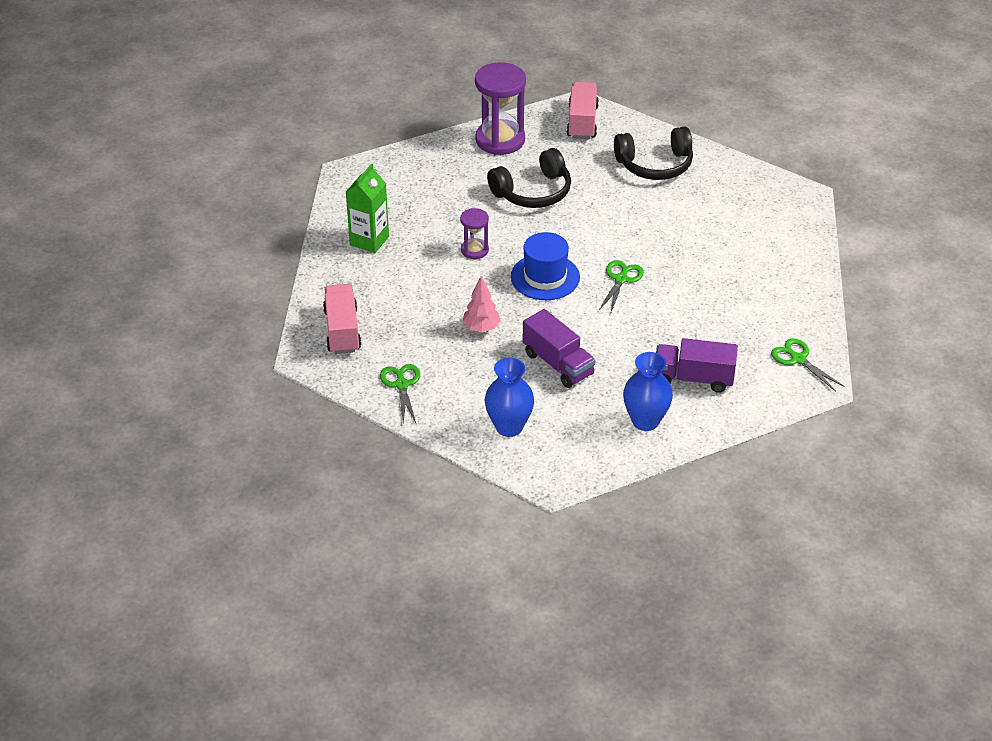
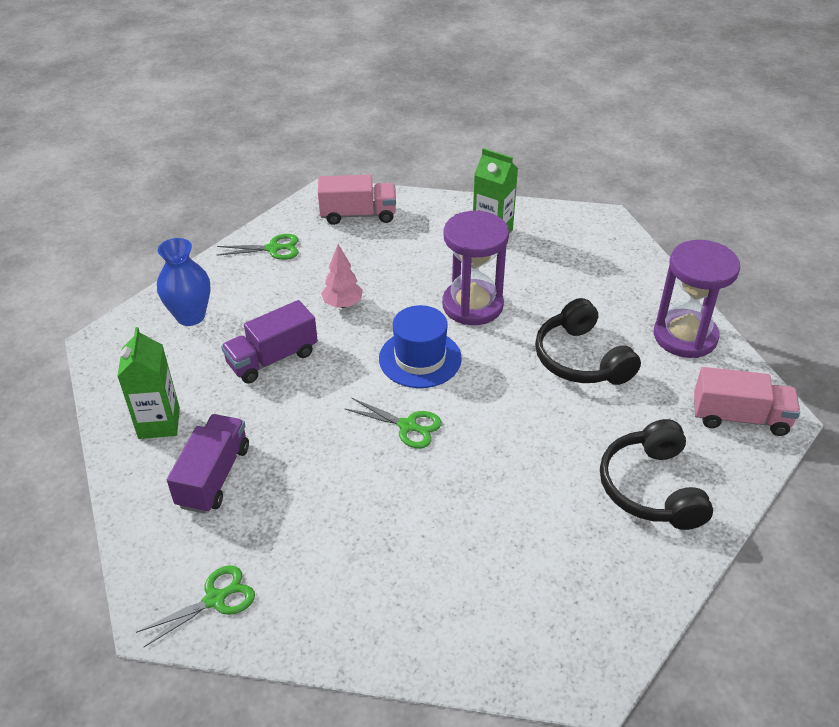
camera: 95 degrees right, 0 degrees up
purple hourglass [460,208,489,259] -> purple hourglass [442,211,509,325], size x1.90
blue vase [623,352,673,431] -> green carton [117,327,180,439]

